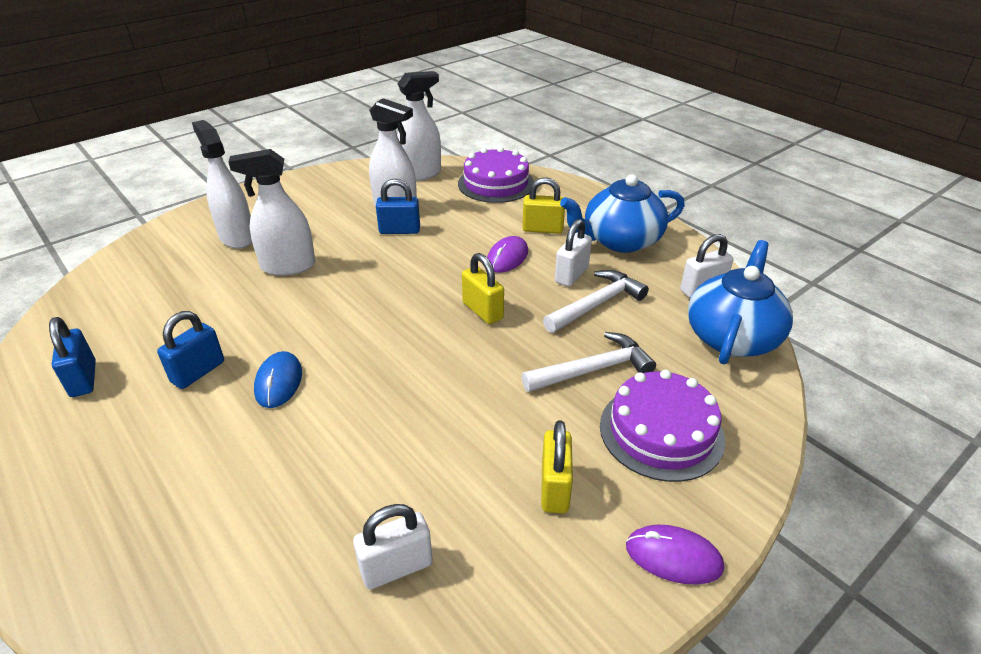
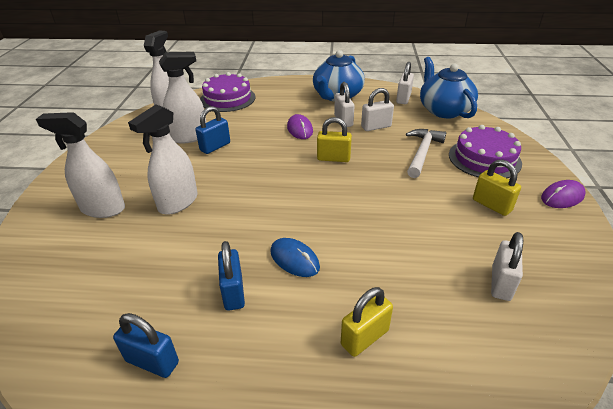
camera: 45 degrees left, 0 degrees up
yellow padlock [522,177,565,234] -> yellow padlock moved to [341,287,393,357]
white hammer [543,270,649,333] -> white padlock [361,88,394,131]

